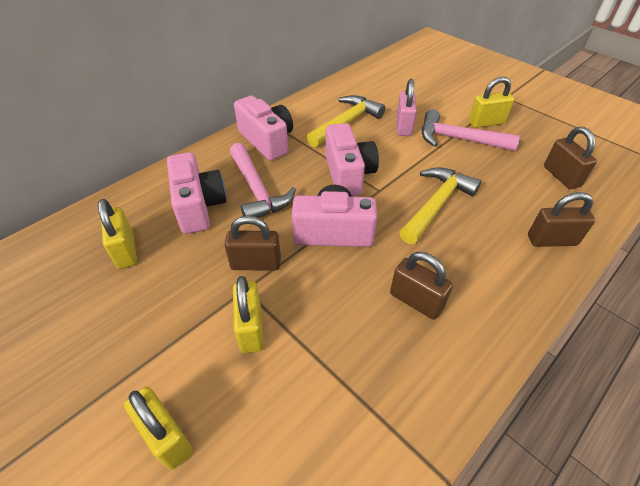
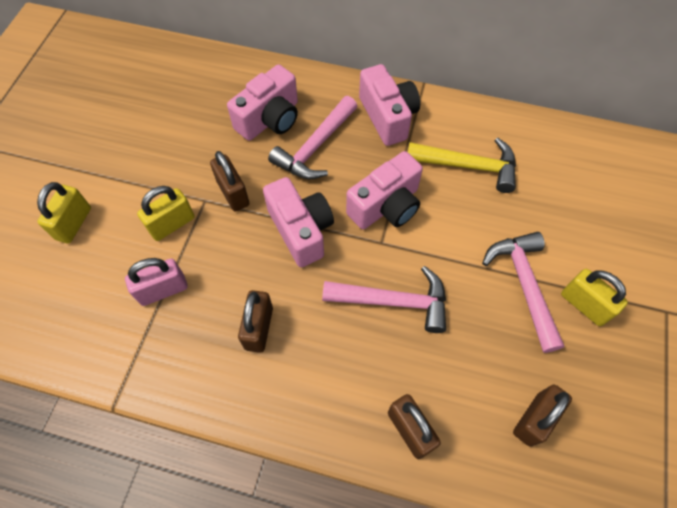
camera: 60 degrees right, 15 degrees up
yellow padlock [98,199,137,269] -> none
pink camera [234,96,293,161] -> pink camera turned 45 degrees counterclockwise [359,64,420,146]
pink padlock [396,79,417,136] -> pink padlock moved to [125,258,188,306]
yellow hammer [400,167,481,244] -> pink hammer [322,266,446,333]

